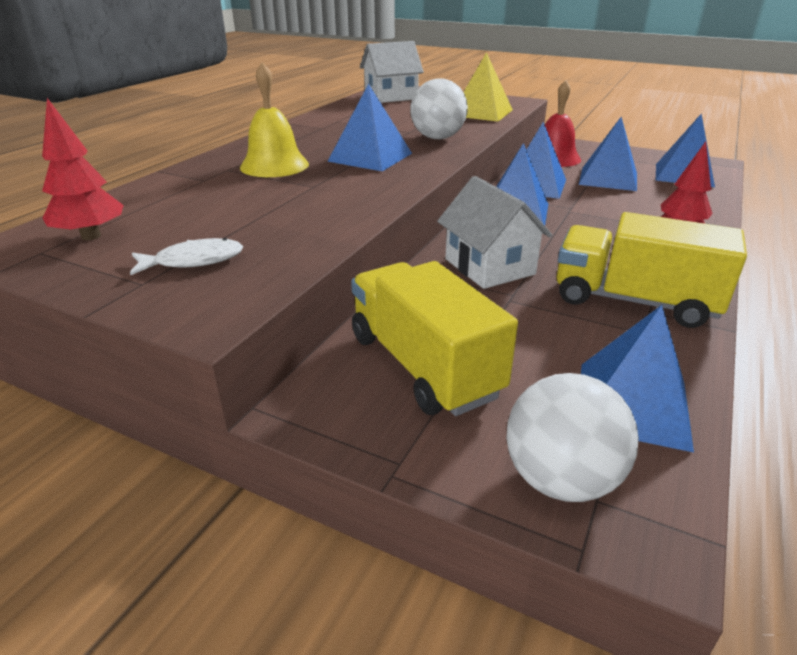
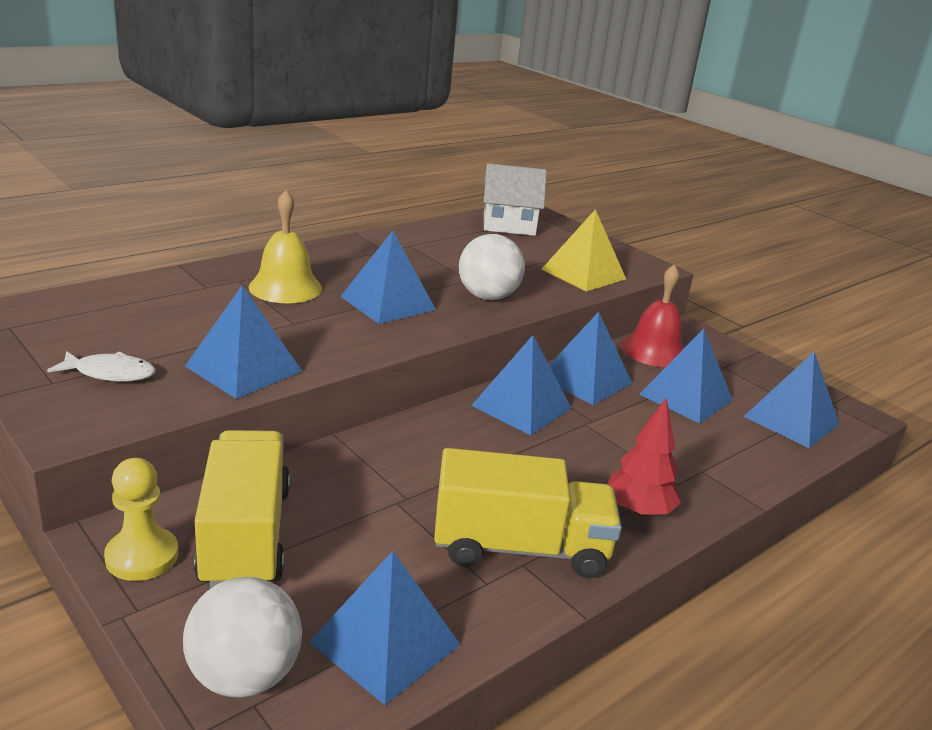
camera: 20 degrees right, 5 degrees down
red tree [42,98,124,240] -> none
white house [437,176,552,289] -> none
yellow truck [557,212,747,328] -> yellow truck turned 135 degrees clockwise [434,448,622,578]
none -> yellow pawn [104,458,178,581]
none -> blue pyramid [185,286,302,399]

